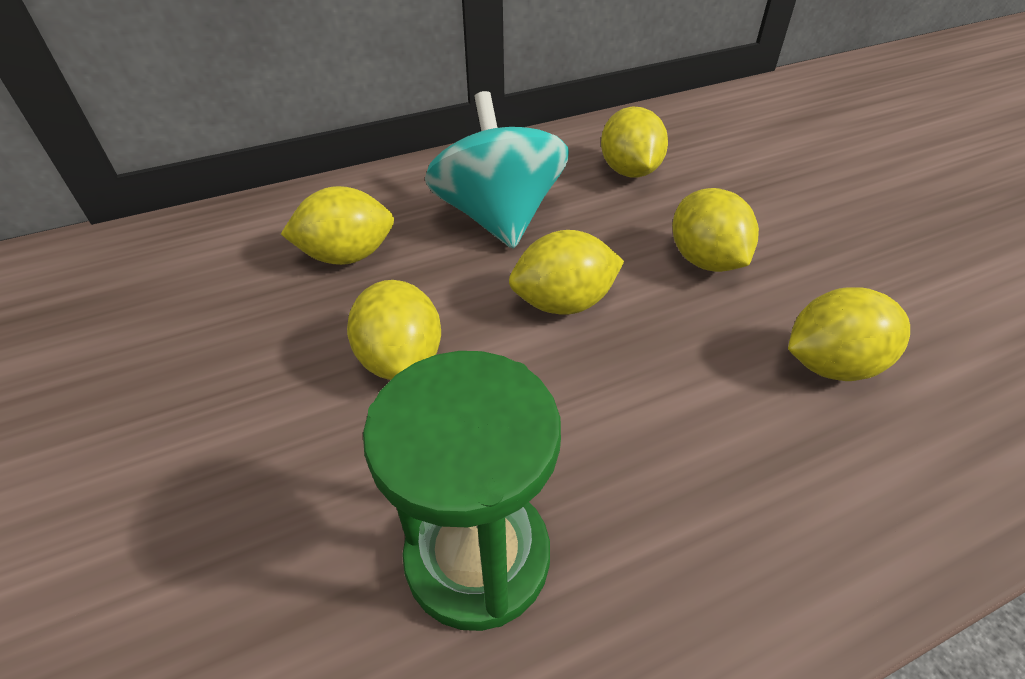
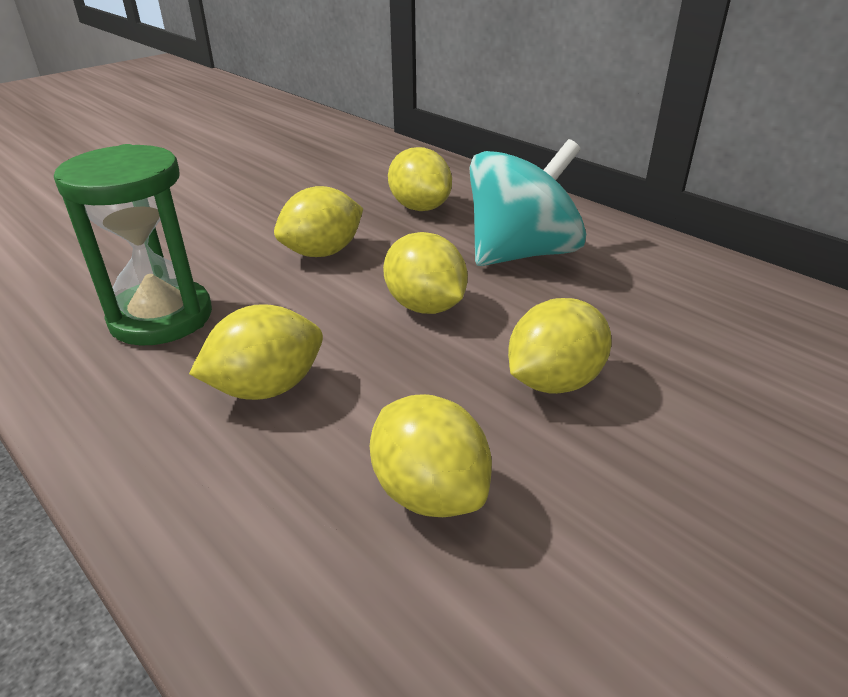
camera: 70 degrees right, 10 degrees down
yellow lemon [601,107,668,178] -> yellow lemon moved to [189,304,323,400]

